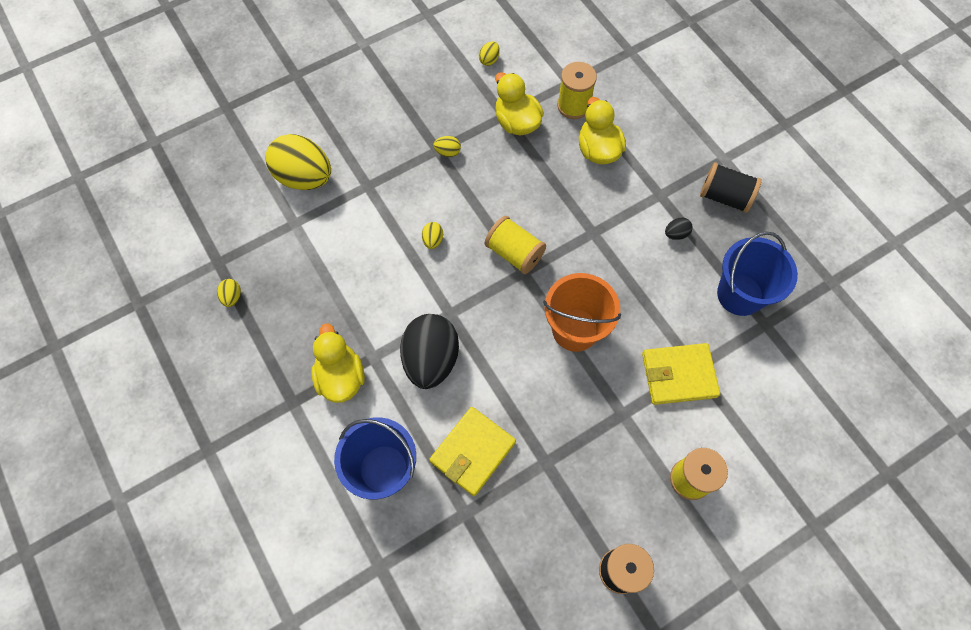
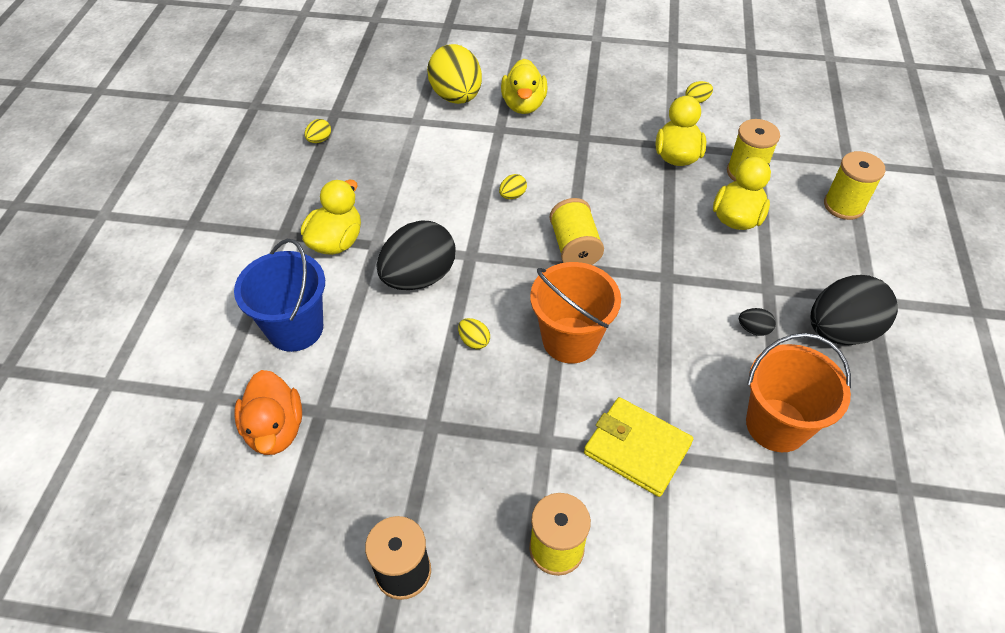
camera: 40 degrees right, 15 degrees down
yellow wallet [429,407,516,496] -> none
yellow egg [433,136,461,157] -> yellow egg moved to [458,318,490,349]
black spool [700,162,762,213] -> black egg [810,275,898,345]
blue bucket [717,231,798,316] -> orange bucket [746,333,851,452]
none -> orange duck [234,370,302,455]
none -> yellow duck [501,59,548,114]
none -> yellow spool [824,151,885,220]

